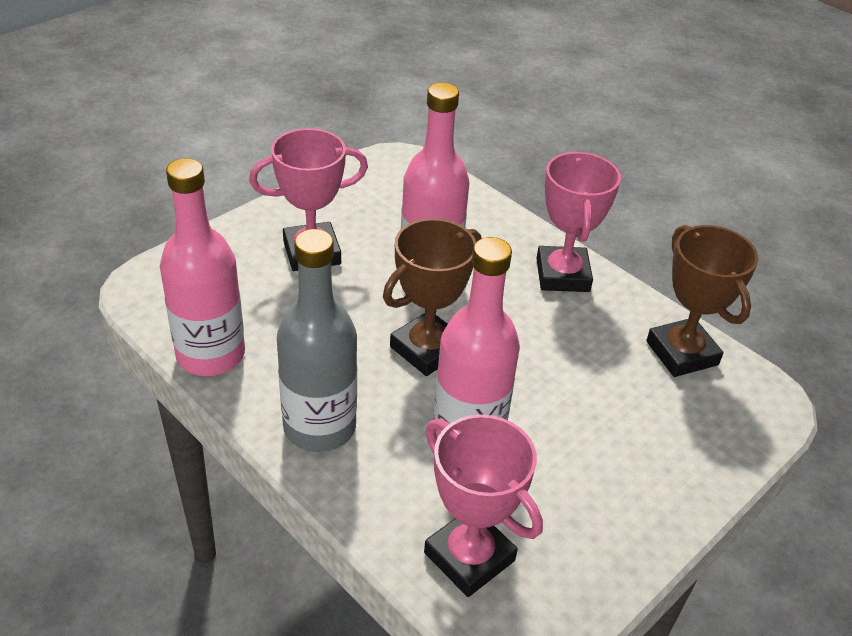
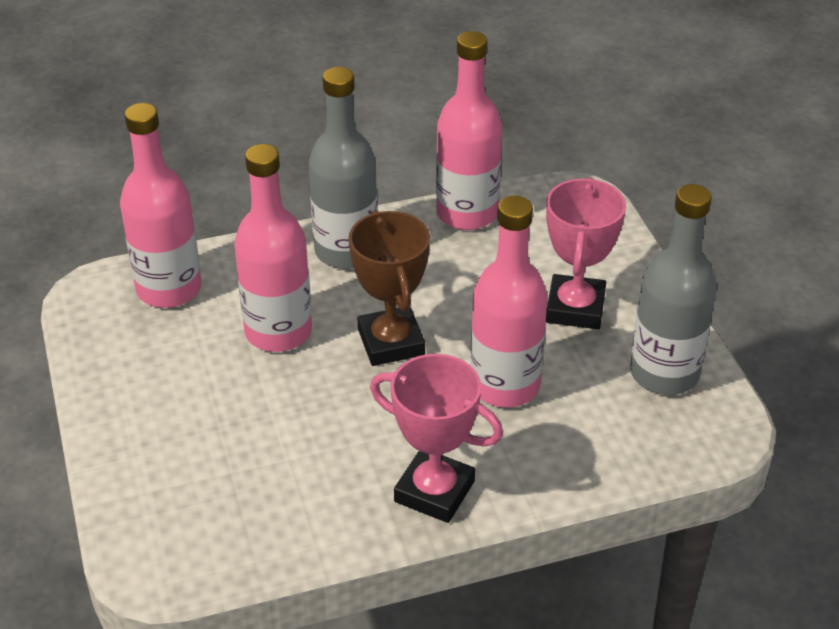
camera: 120 degrees right, 0 degrees up
pink trophy [424,414,543,597] -> pink bottle [120,103,202,308]
brown trophy [646,225,759,377] -> none
none -> grey bottle [630,184,717,395]

